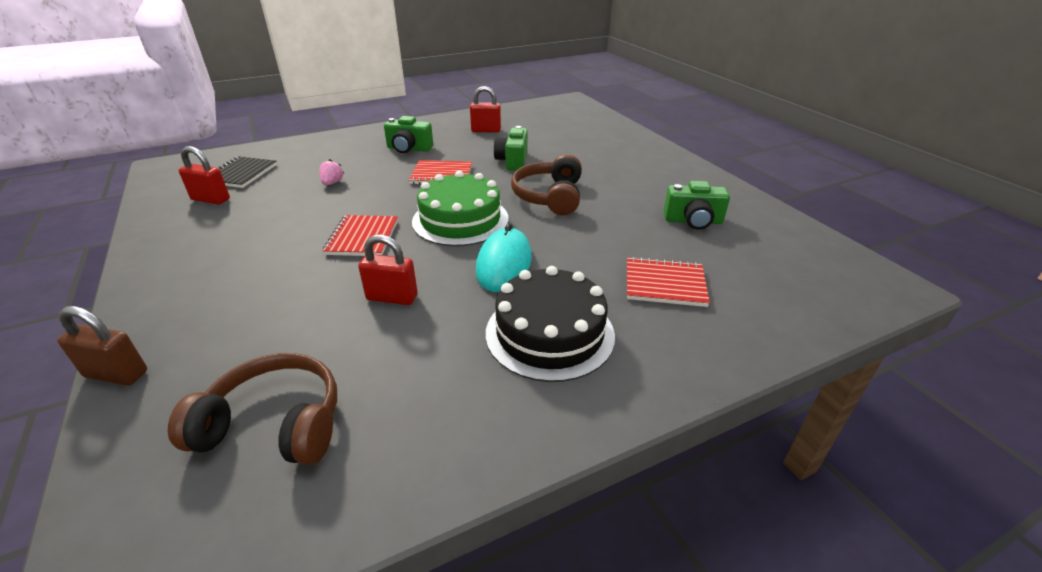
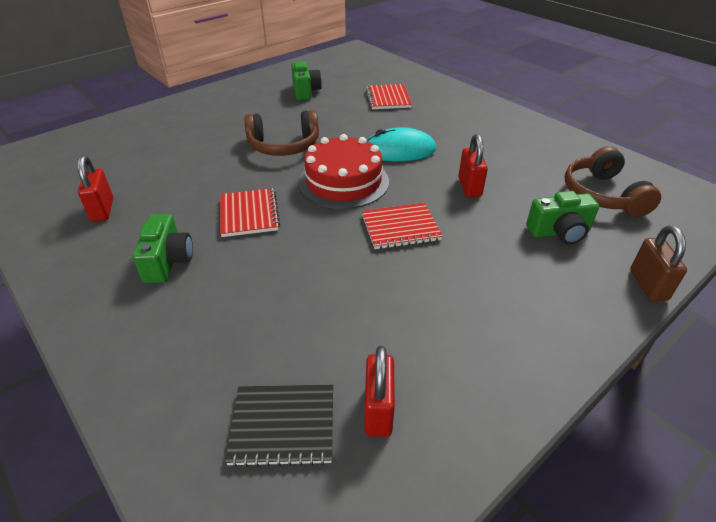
camera: 105 degrees left, 5 degrees up
pink strawberry [319,159,345,185] -> none
green cake [412,171,509,246] -> red cake [298,134,389,209]
black cake [486,266,615,382] -> none
green camera [494,126,528,171] -> green camera moved to [526,191,599,244]

